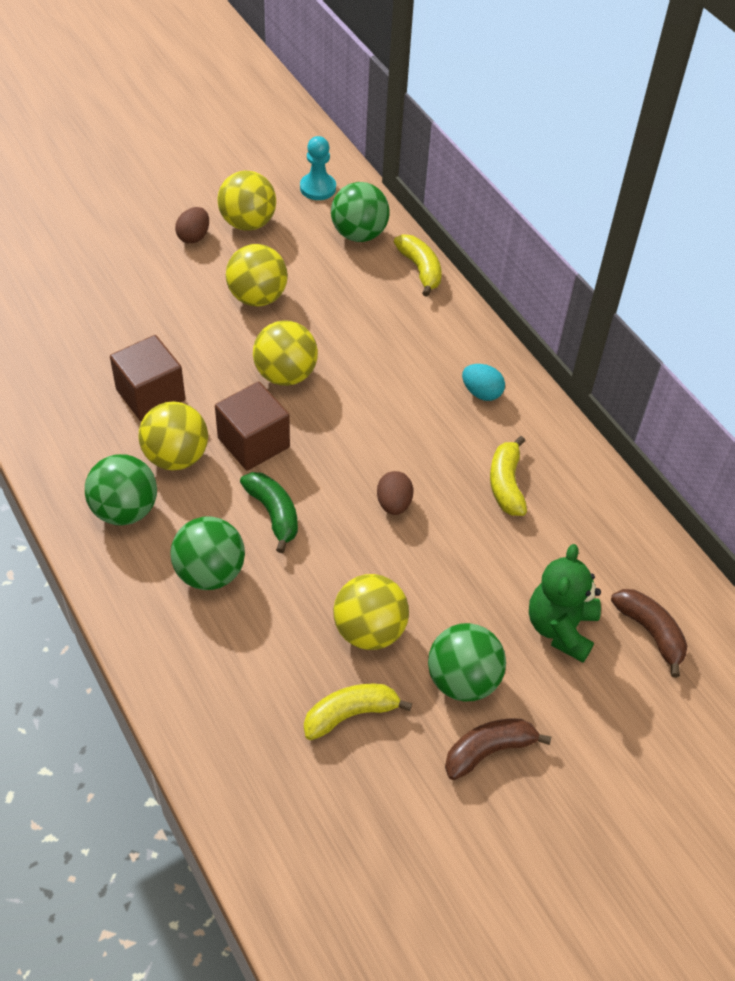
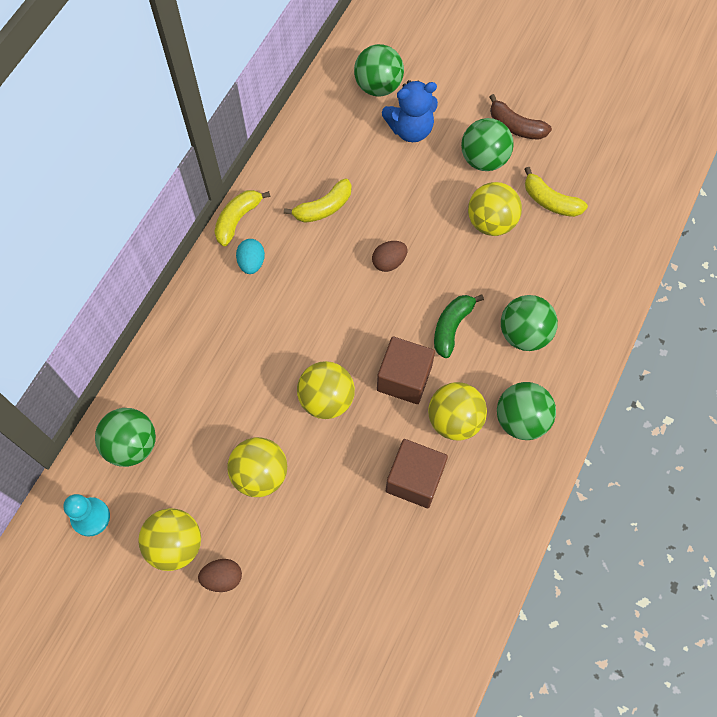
camera: 120 degrees left, 15 degrees up
yellow banana [394,234,442,297] -> yellow banana moved to [215,190,270,246]
green teddy bear [529,544,601,663] -> blue teddy bear [382,80,438,142]
brown banana [611,589,687,678] -> green ball [354,44,404,97]

